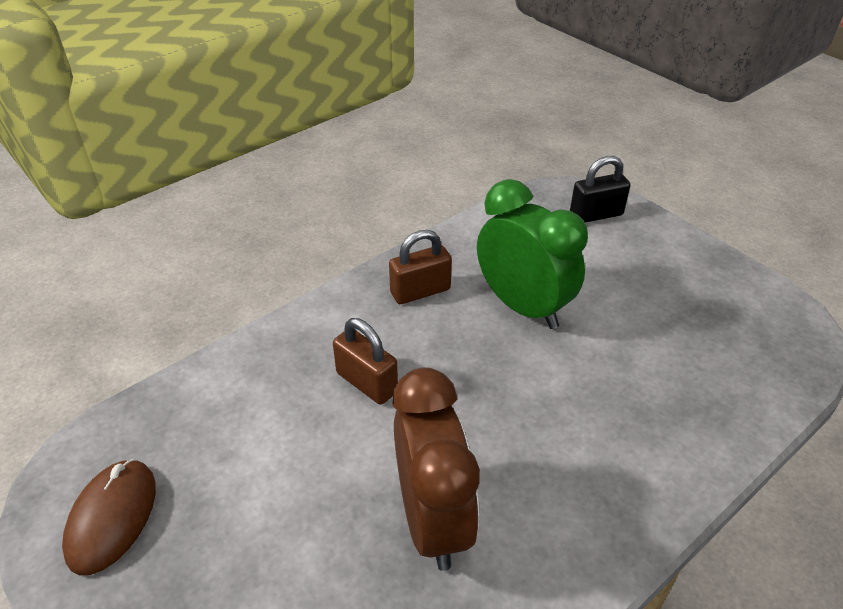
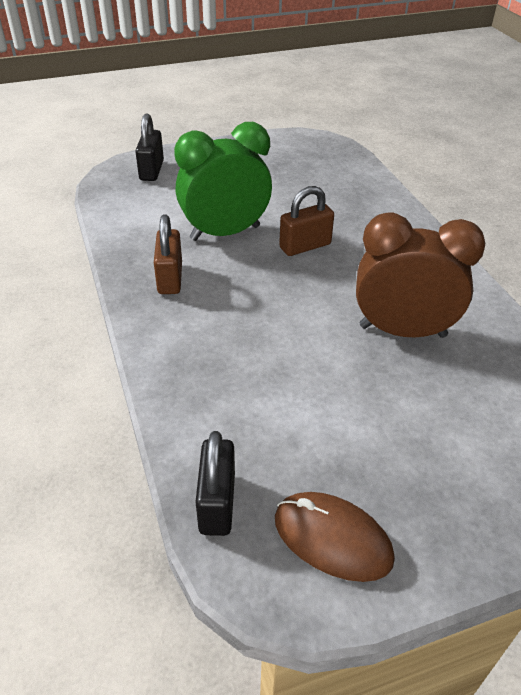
camera: 70 degrees left, 0 degrees up
brown padlock [333,318,398,405] -> brown padlock moved to [279,186,334,256]
none -> black padlock [196,431,235,536]

